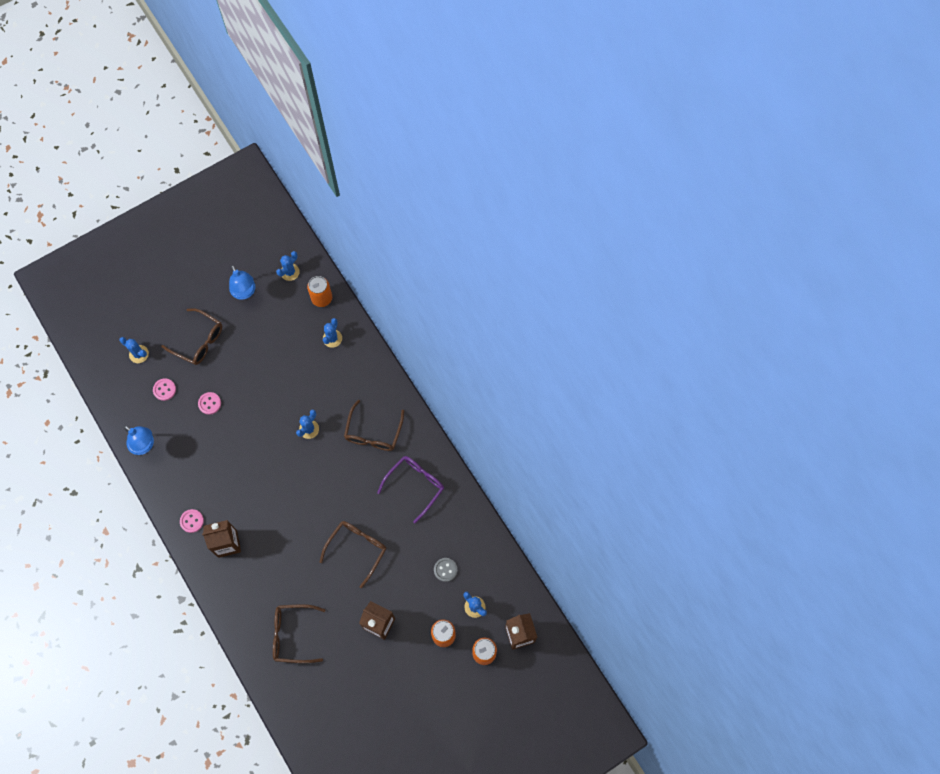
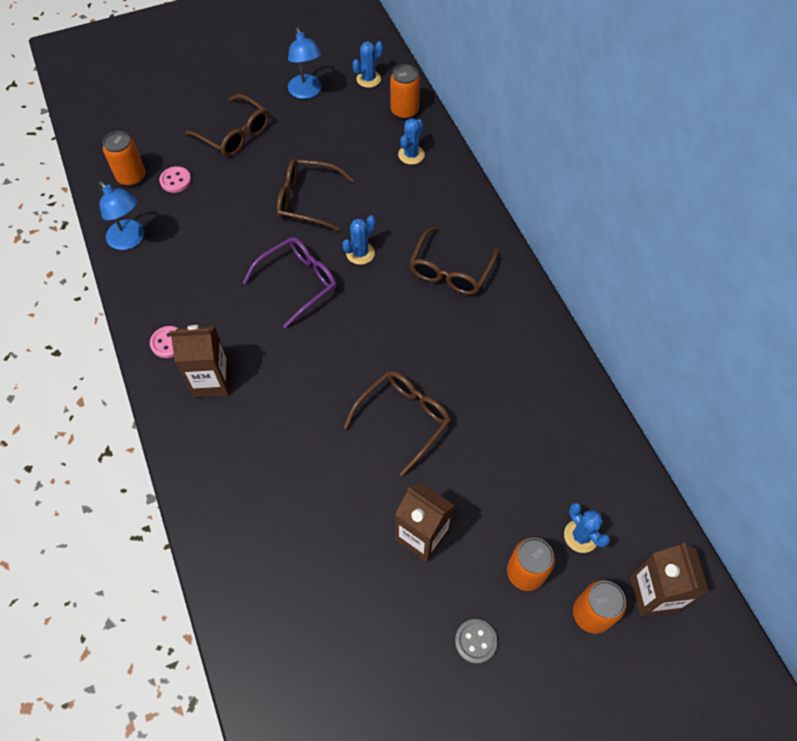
camera: 10 degrees right, 10 degrees down
blue cactus [119,337,149,363] -> none
pink button [198,392,221,415] -> none
brown glasses [273,604,325,663] -> brown glasses moved to [277,159,354,232]
purple glasses [377,456,444,523] -> purple glasses moved to [243,237,337,328]
grey button [434,558,457,582] -> grey button moved to [455,619,497,664]
none -> orange can [103,131,146,186]

